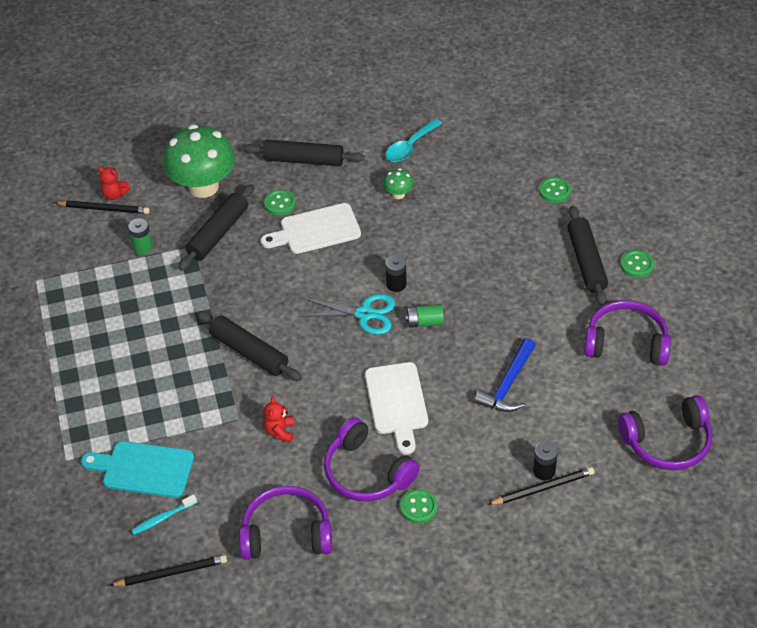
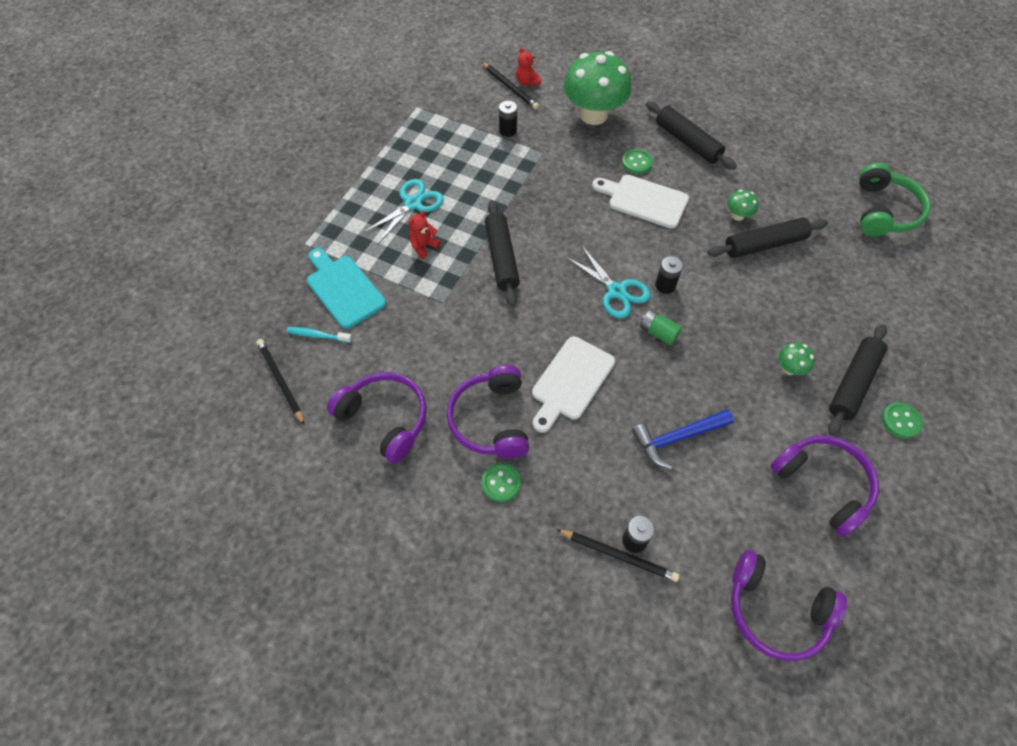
camera: 40 degrees right, 10 degrees up
black pencil [109,555,227,586] -> black pencil turned 150 degrees counterclockwise [256,339,305,425]
green battery [128,218,153,255] -> black battery [499,101,517,137]
black rolling pin [178,184,255,271] -> black rolling pin moved to [708,217,828,258]
red teddy bear [264,396,295,442] -> red teddy bear moved to [408,210,441,259]
turquoise spoon [386,118,442,162] -> none
green button [539,177,571,203] -> none
none -> turquoise scissors [363,179,444,244]
none -> green mushroom [778,343,815,375]
none -> green headphones [859,163,930,237]

